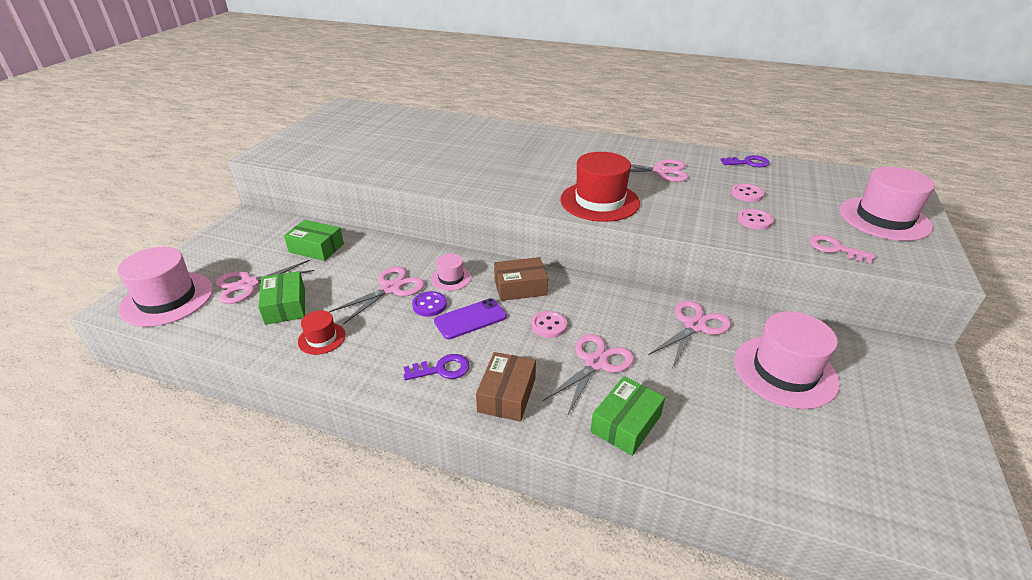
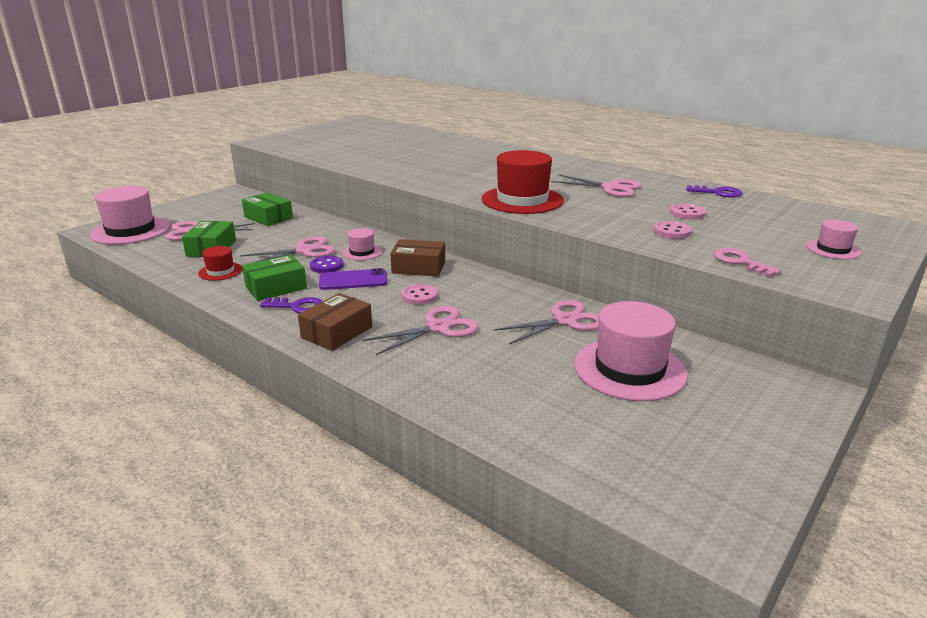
camera: 20 degrees right, 10 degrees down
green box [590,376,665,456] -> green box moved to [242,255,307,301]
pink hat [839,167,935,241] -> pink hat [806,220,861,259], size x0.50

